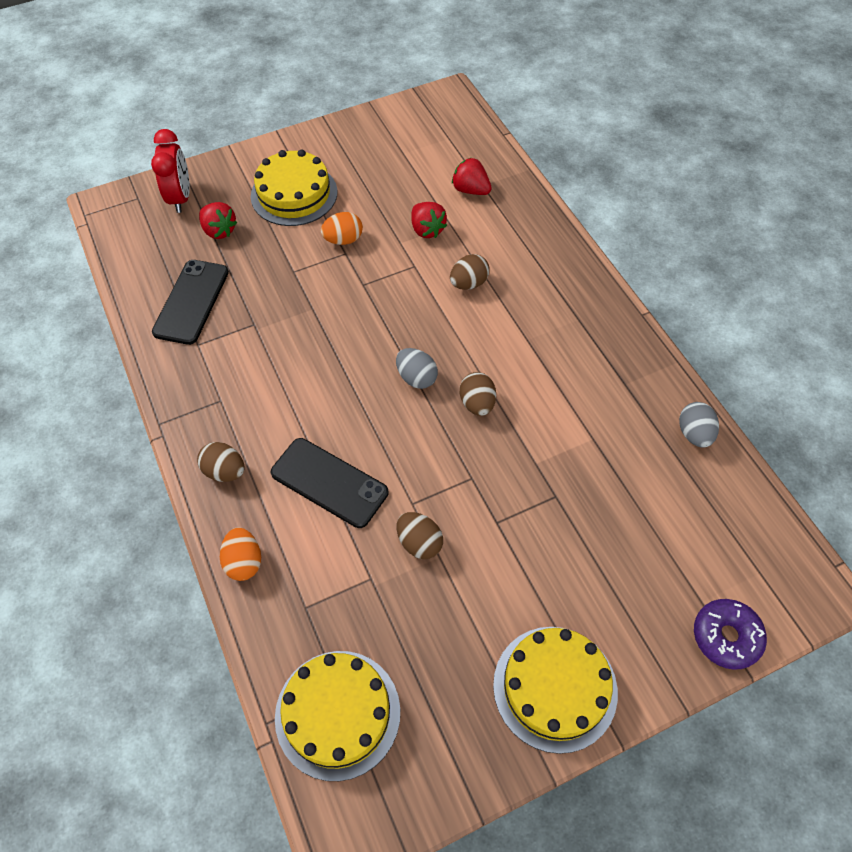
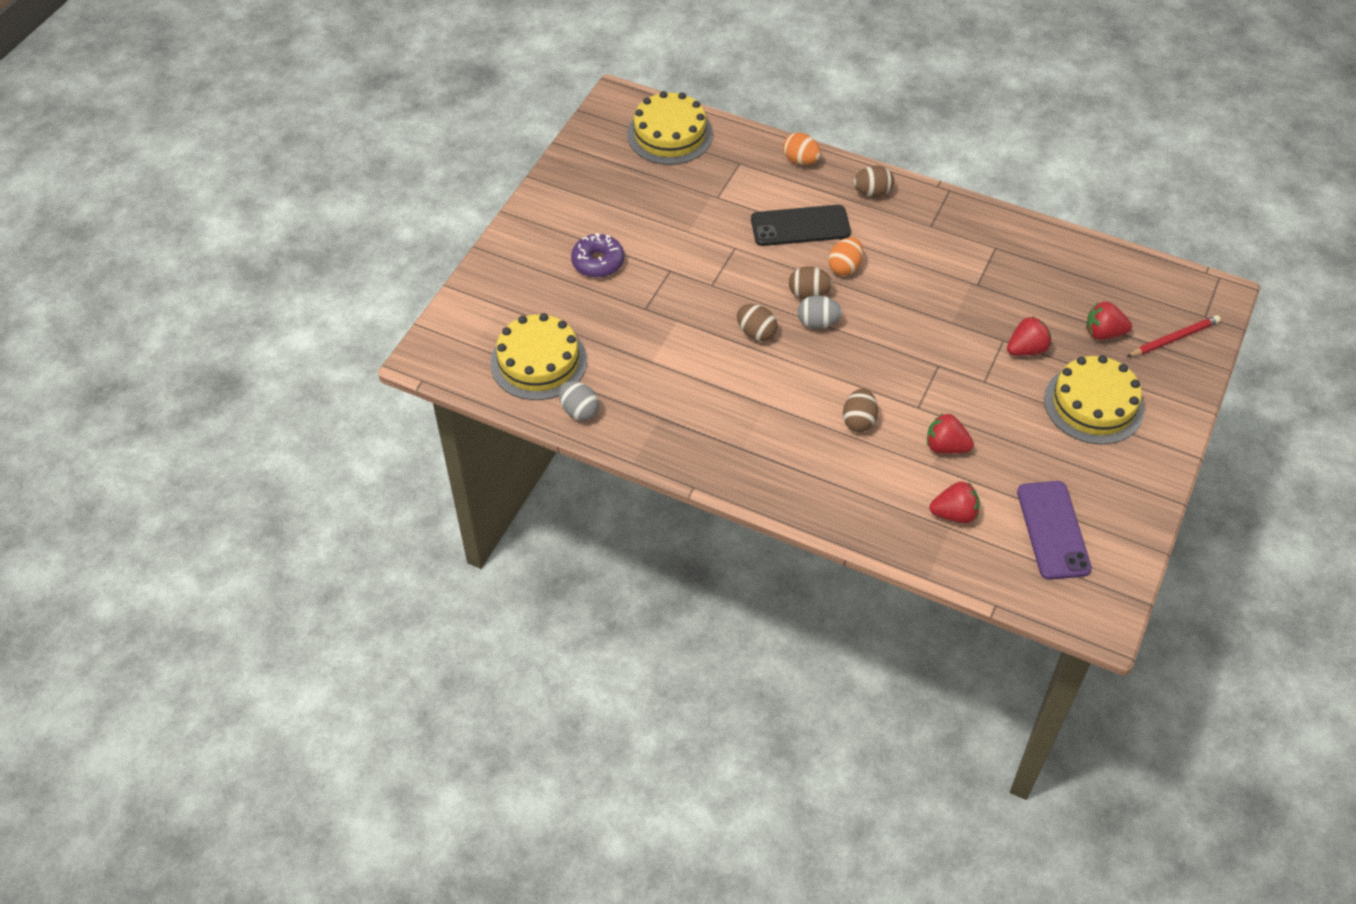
camera: 140 degrees right, 5 degrees down
red clock [151,129,190,213] -> red pencil [1126,315,1221,357]
black phone [152,260,229,345] -> none
orange egg [321,212,363,245] -> orange egg moved to [829,237,863,276]
brown egg [397,512,443,559] -> brown egg moved to [789,266,833,299]
yellow cake [493,627,618,754] -> yellow cake moved to [490,313,587,400]
purple donut [694,599,767,670] -> purple donut moved to [571,233,624,278]
none -> red strawberry [1007,316,1051,356]
none -> purple phone [1017,481,1092,580]

